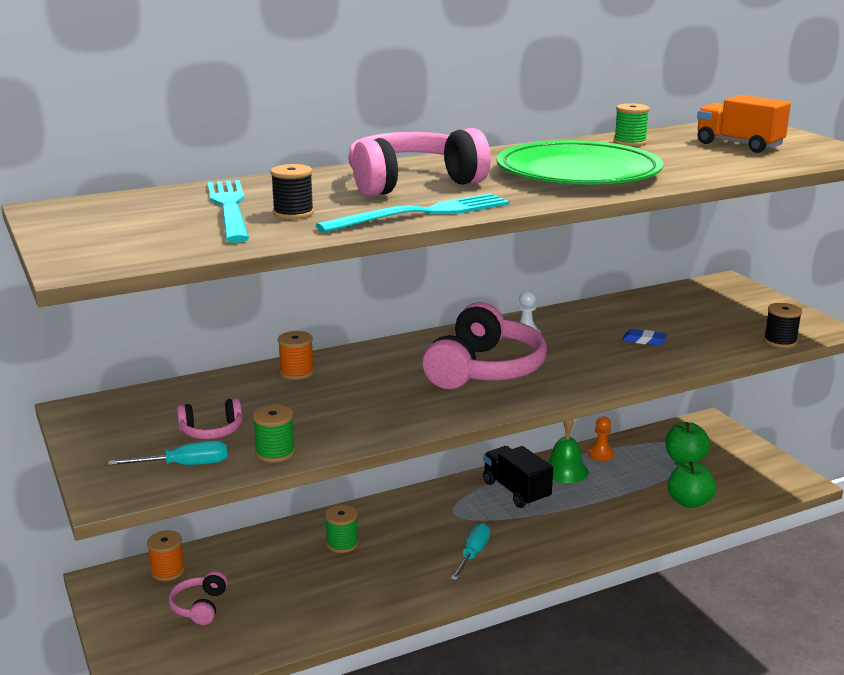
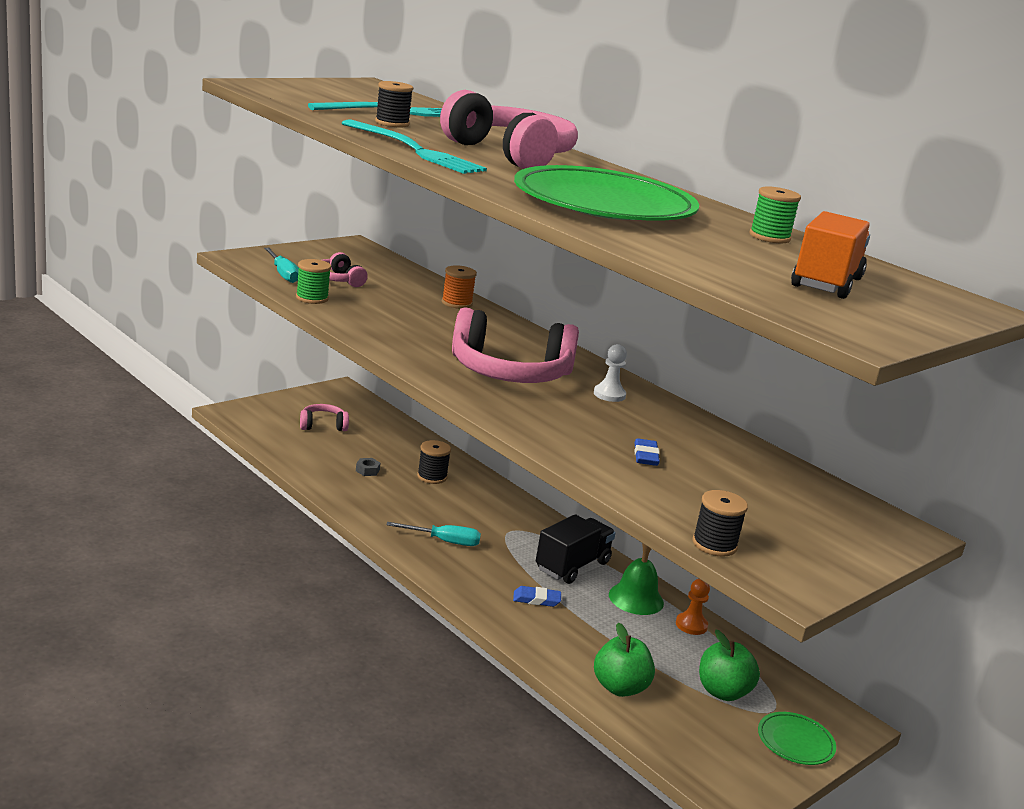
camera: 70 degrees right, 0 degrees up
orange spool [147,530,185,581] -> none
green spool [325,505,359,553] -> black spool [417,440,451,484]
none -> grey nut [356,458,381,476]
none -> blue eraser [513,586,561,607]
none -> green plate [758,712,836,765]

